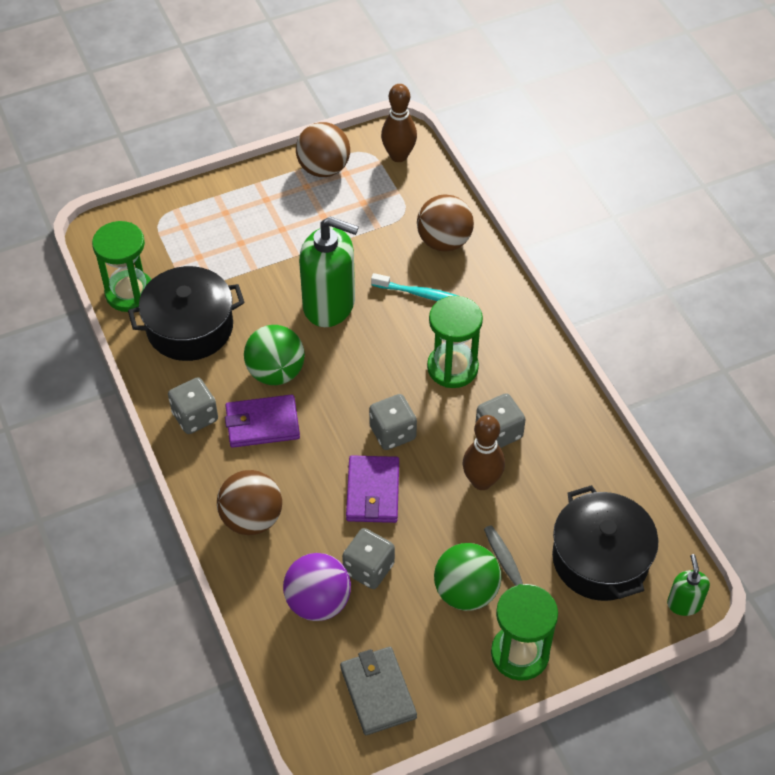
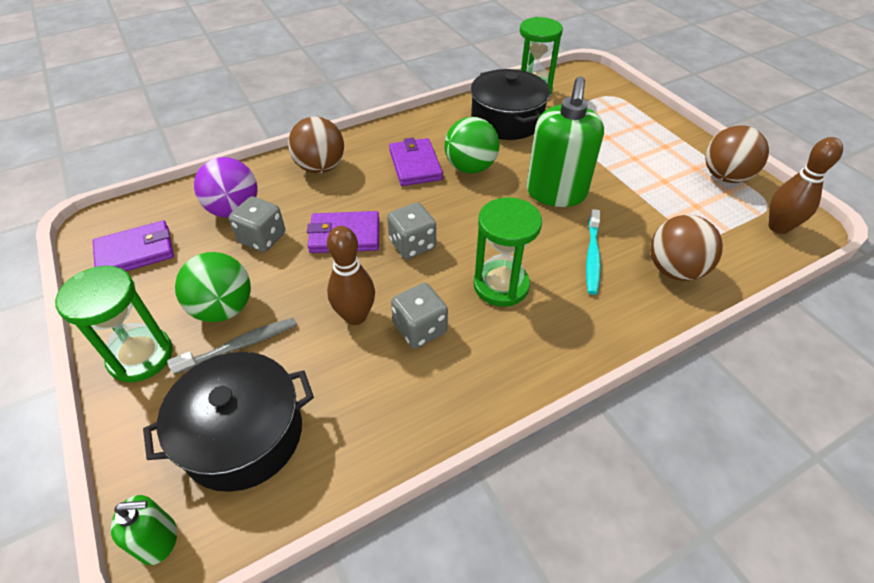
camera: 85 degrees right, 5 degrees down
grey dice [168,377,218,434] -> none
grey wallet [340,647,417,735] -> purple wallet [93,220,174,271]

